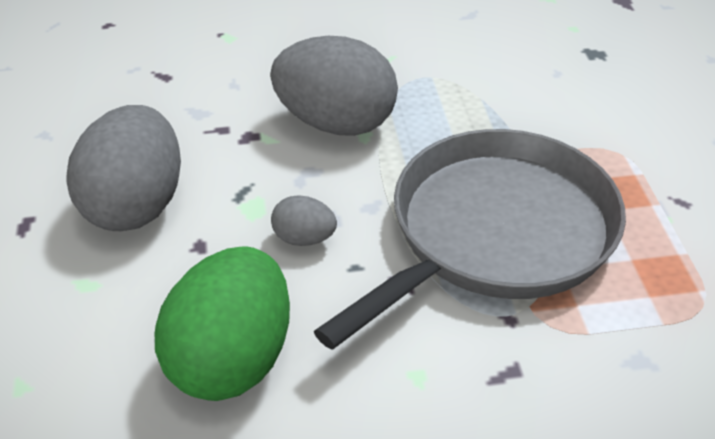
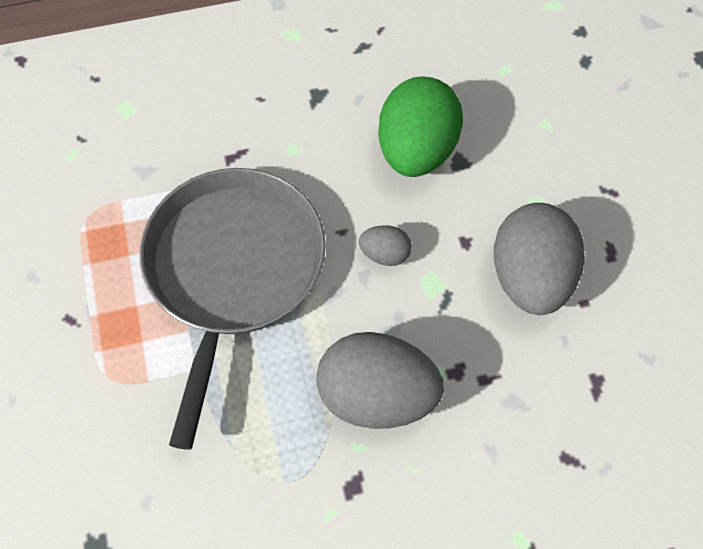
camera: 175 degrees right, 20 degrees up
grey pan [314,129,626,350] -> grey pan turned 150 degrees clockwise [140,168,326,450]

